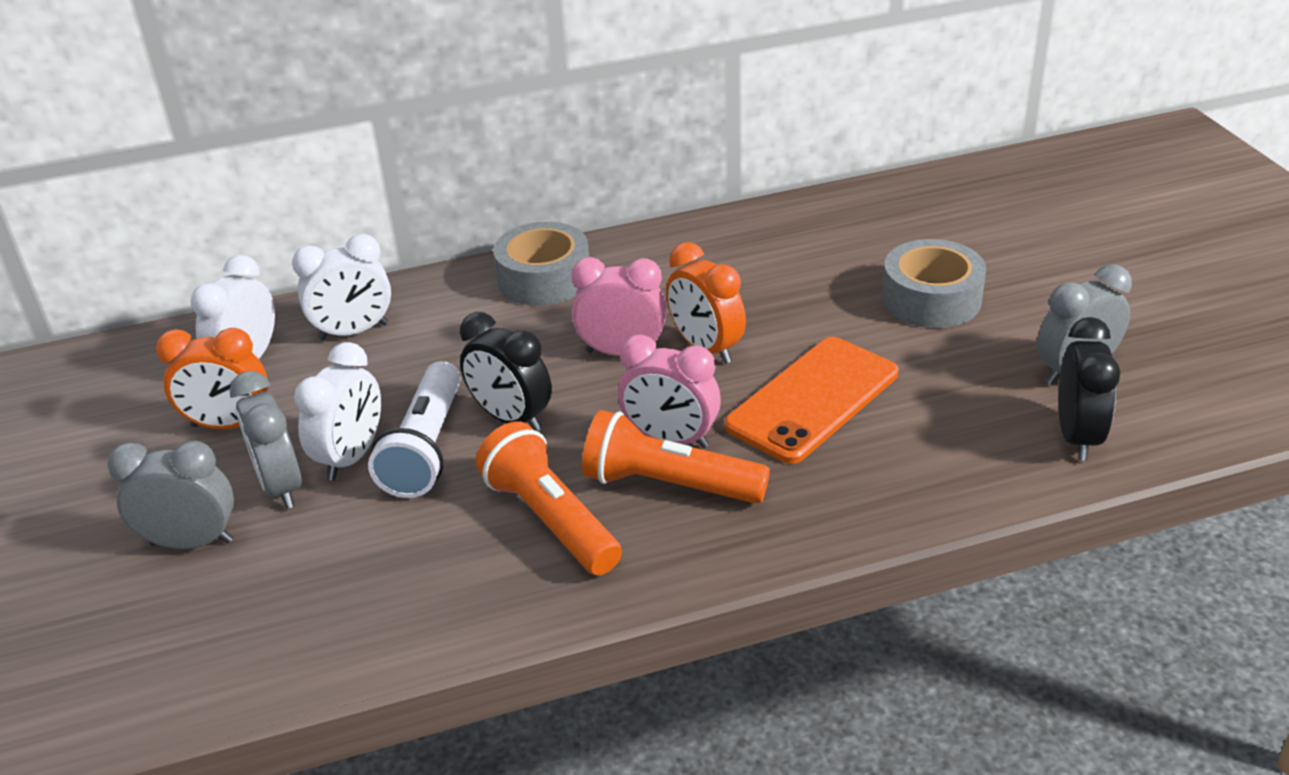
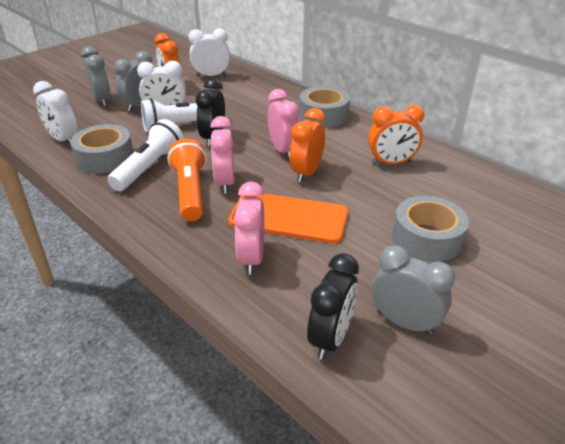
camera: 60 degrees right, 0 degrees up
white clock [292,234,391,340] -> white clock moved to [33,81,78,145]
orange flashlight [476,421,622,575] -> white flashlight [107,119,184,191]
black clock [1059,317,1120,461] -> black clock turned 45 degrees counterclockwise [307,253,359,360]
none -> grey tape [70,124,134,174]
none -> pink clock [234,182,265,275]
none -> orange clock [368,105,424,165]

